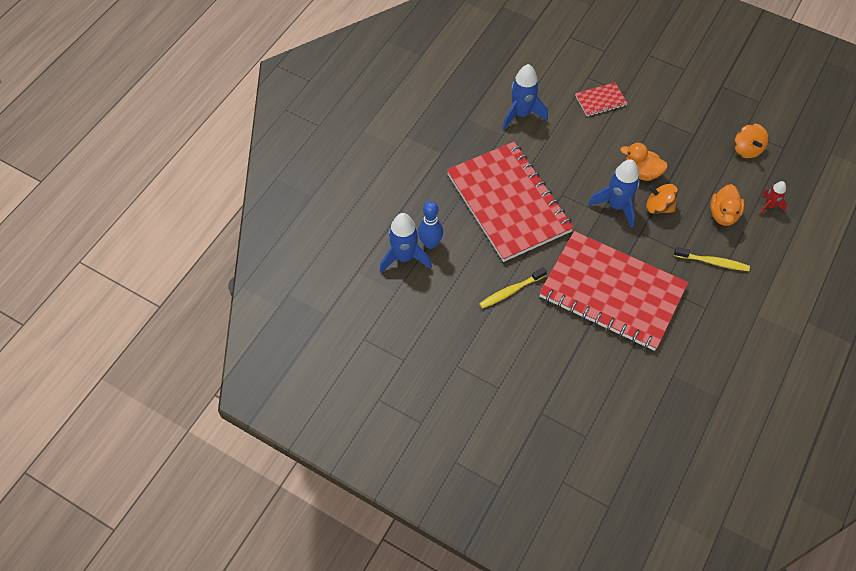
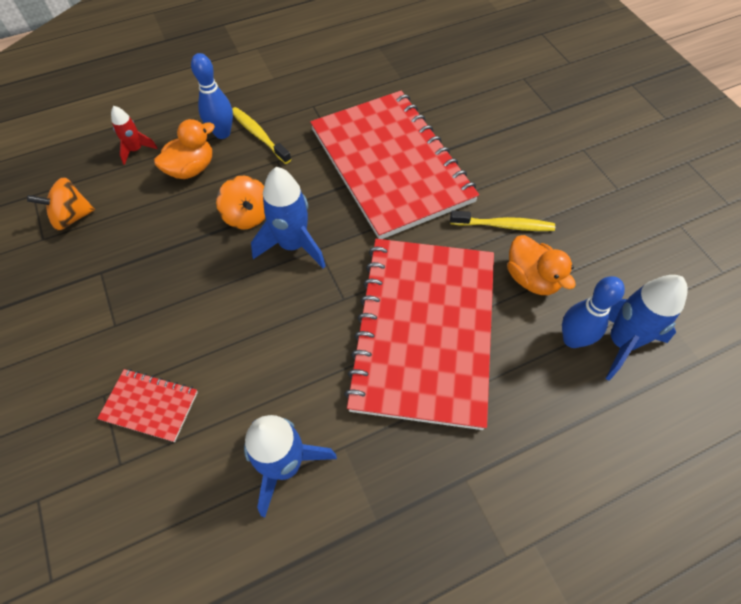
camera: 145 degrees left, 0 degrees up
orange duck [620,143,668,181] -> orange duck moved to [507,235,576,295]
orange spinning top [734,124,768,159] -> orange spinning top turned 135 degrees counterclockwise [27,177,95,231]
none -> blue bowling pin [191,53,233,139]

